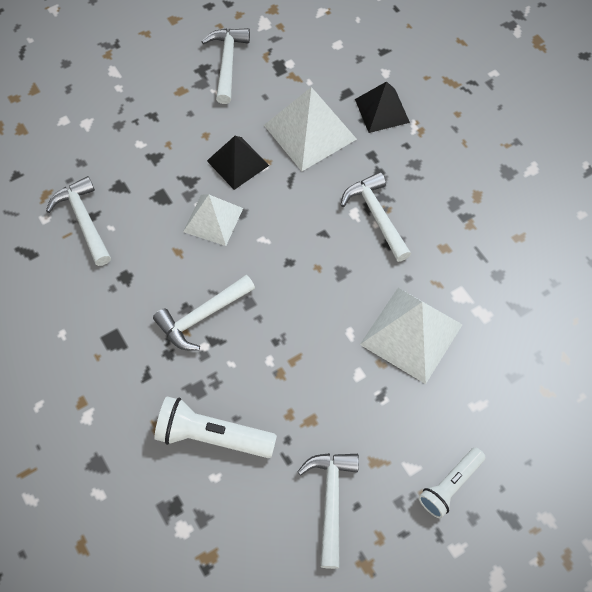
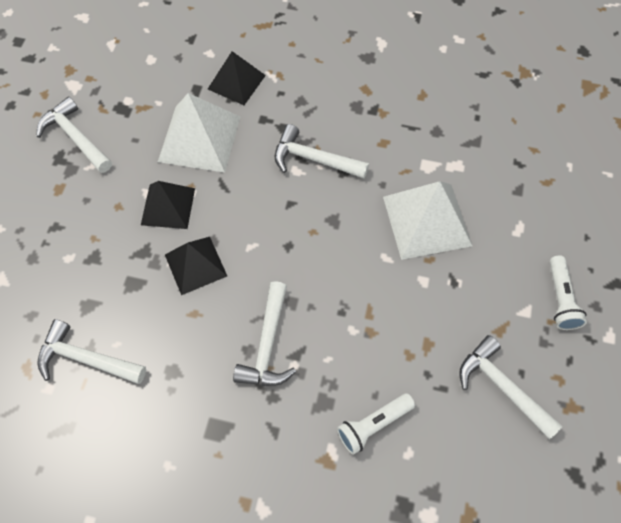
camera: 45 degrees left, 0 degrees up
white flashlight [154,396,277,458] -> white flashlight [337,393,415,455], size x0.66
white pyramid [183,194,243,246] -> black pyramid [165,237,227,295]

